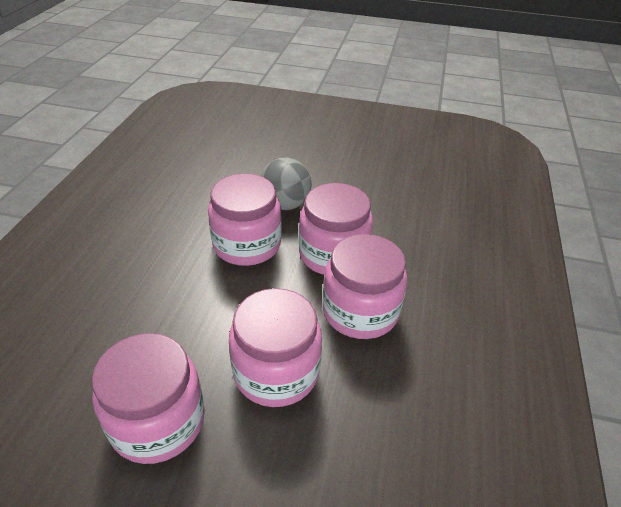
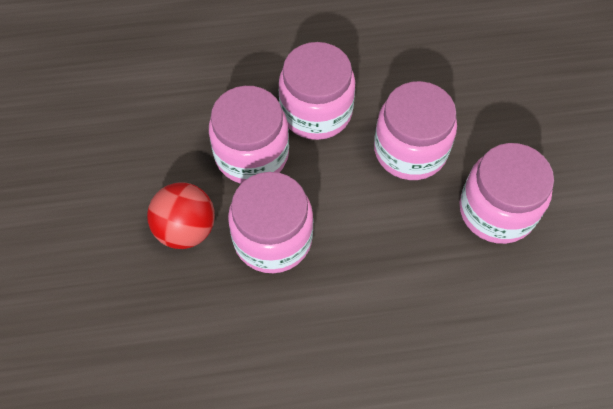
camera: 110 degrees left, 20 degrees up
grey ball [260,158,311,210] -> red ball [147,183,215,249]

